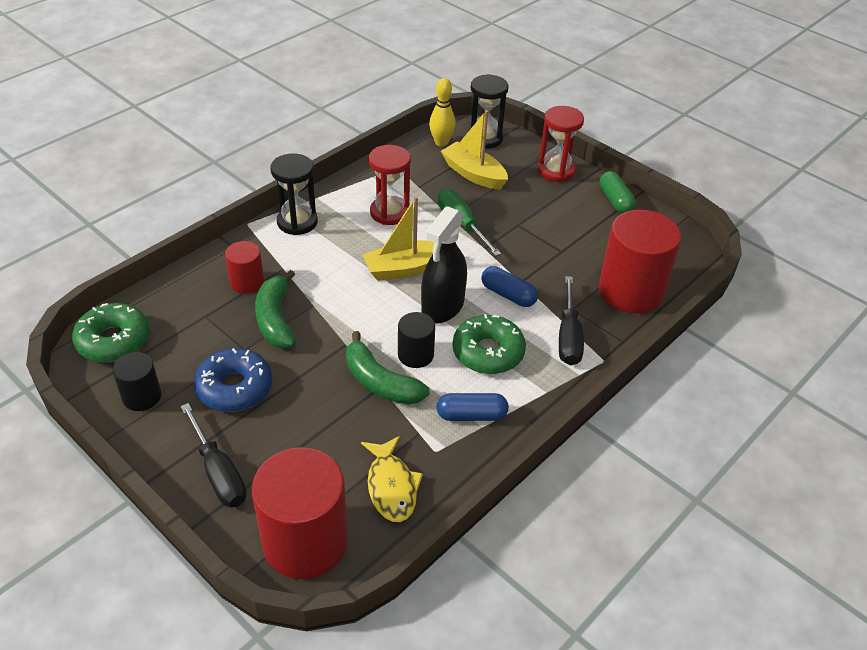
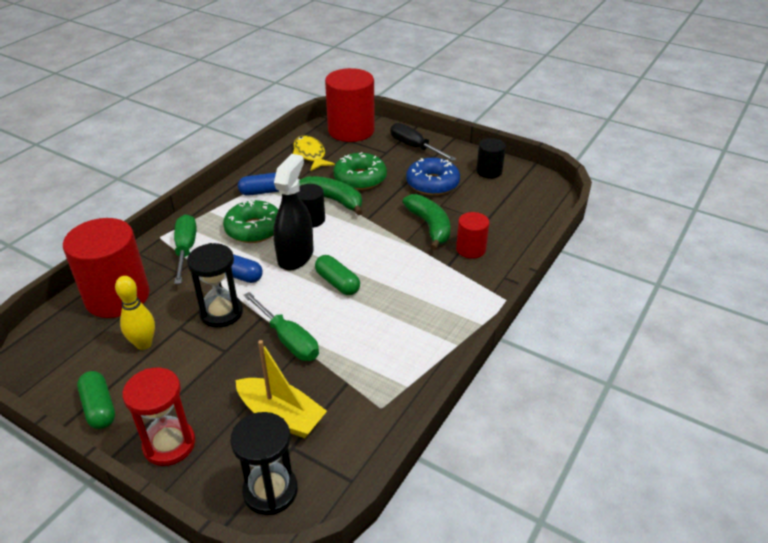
camera: 170 degrees right, 5 degrees down
green donut [72,303,150,362] -> green donut moved to [334,152,387,190]
black hourglass [270,153,318,235] -> black hourglass moved to [187,243,243,328]
yellow boat [362,196,434,281] -> green capsule [315,255,360,295]
red hourglass [369,145,411,225] -> none
yellow bowling pin [429,78,456,146] -> yellow bowling pin moved to [115,276,155,350]
black screwdriver [559,276,584,365] -> green screwdriver [174,214,197,284]

